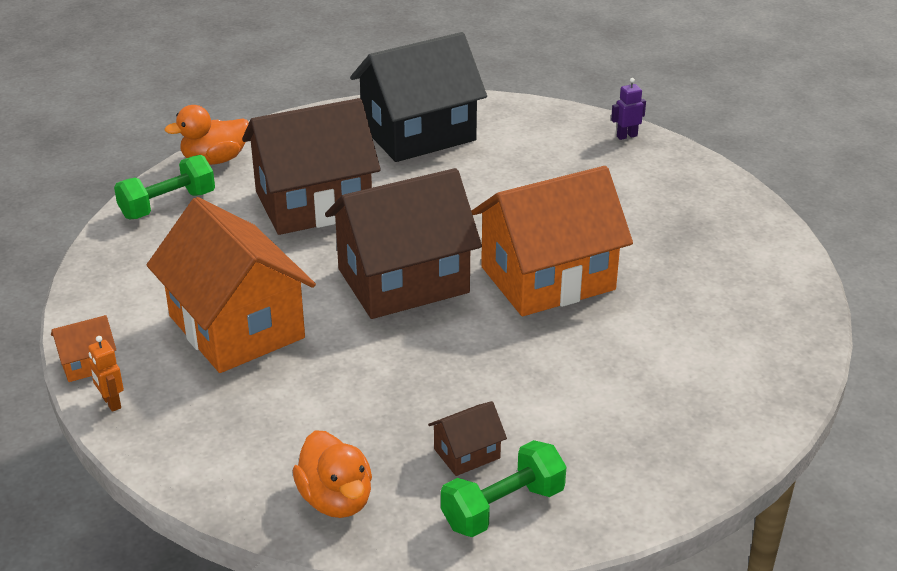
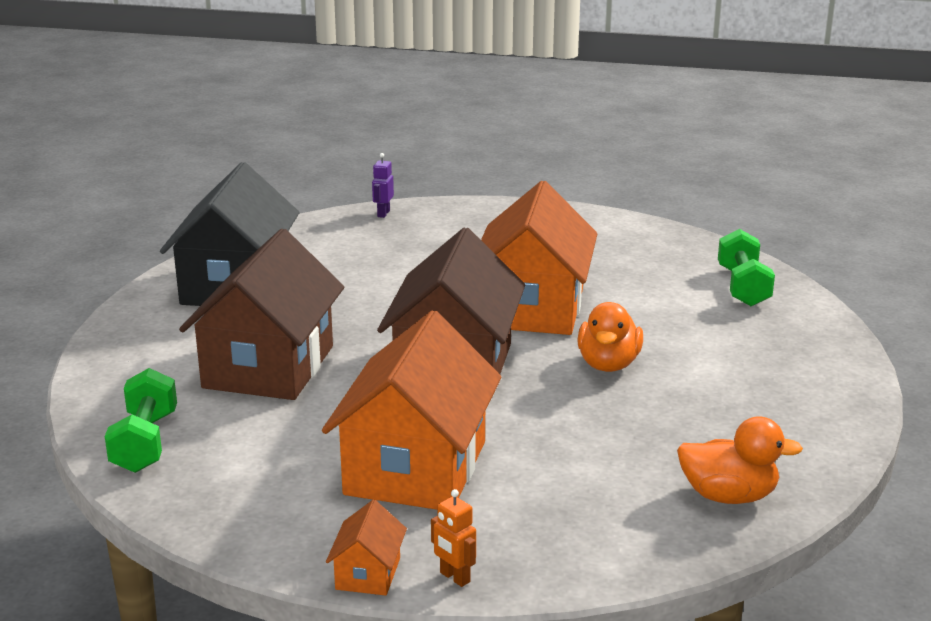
camera: 55 degrees left, 10 degrees down
orange robot [88,336,124,412] -> orange robot turned 45 degrees clockwise [431,489,476,587]
orange house [147,197,316,373] -> orange house turned 75 degrees counterclockwise [322,311,501,510]
orange duck [164,105,249,165] -> orange duck moved to [577,302,643,372]
brown house [428,401,507,476] -> none
green dumbbell [441,440,567,537] -> green dumbbell moved to [718,229,775,306]

